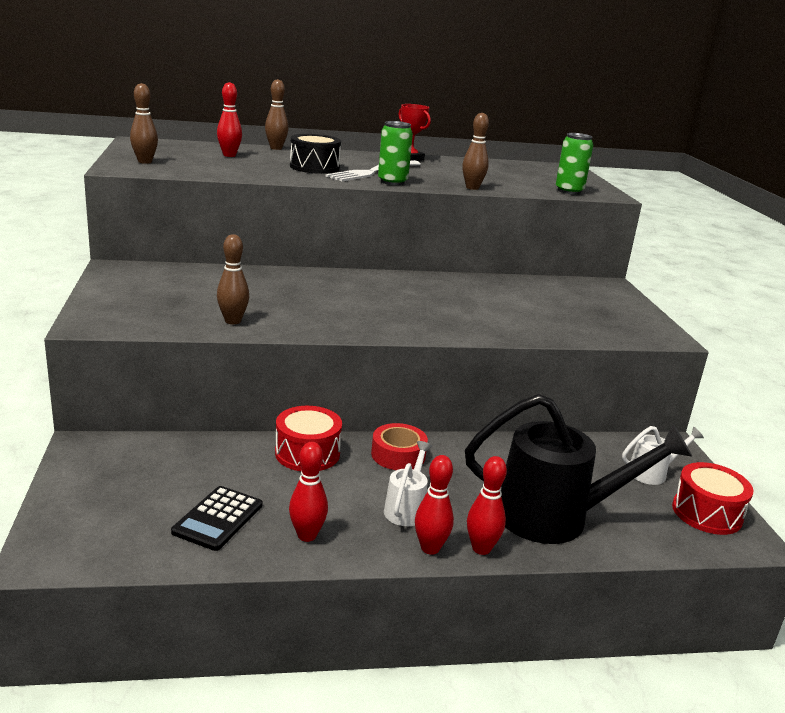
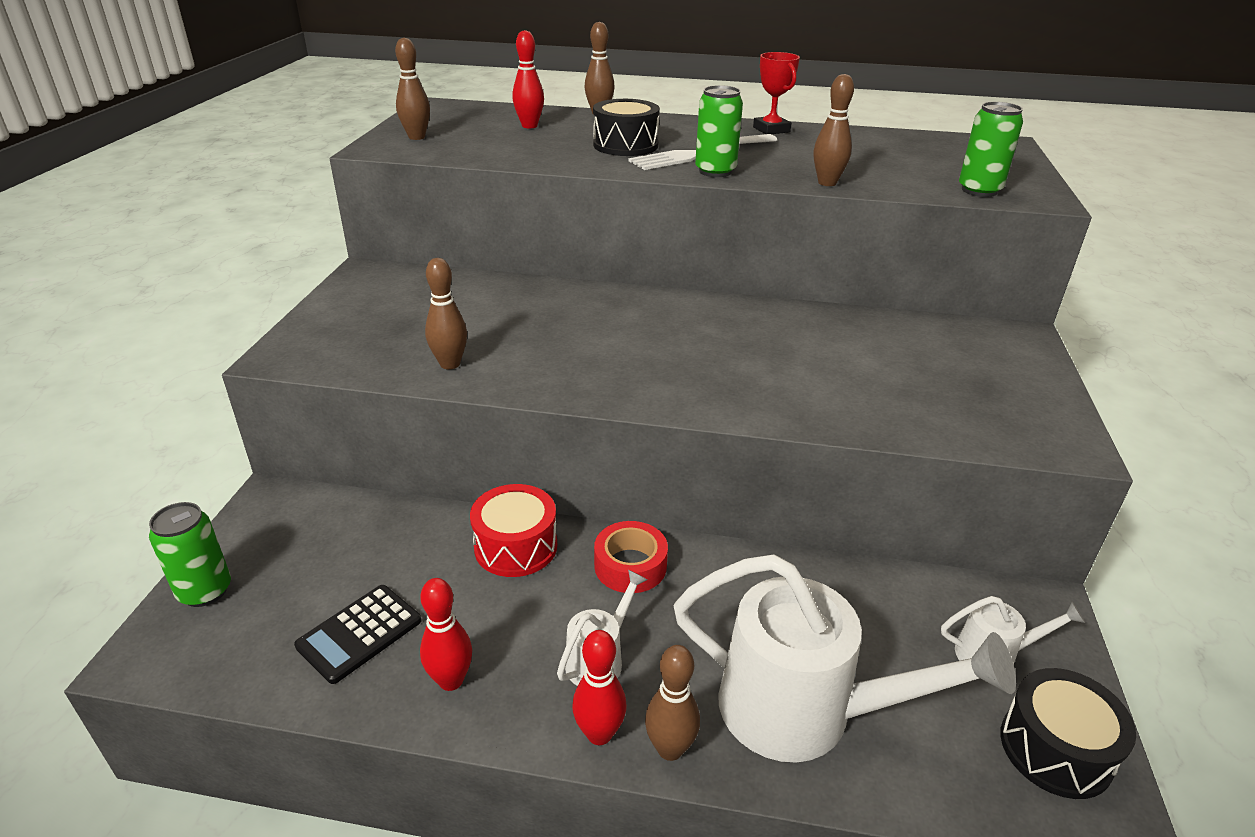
camera: 20 degrees right, 10 degrees up
black watering can [465,394,692,544] -> white watering can [674,554,1016,763]
red bowling pin [467,456,507,555] -> brown bowling pin [645,645,700,761]
red drum [672,462,754,535] -> black drum [1000,668,1136,799]
none -> green can [149,502,231,607]

